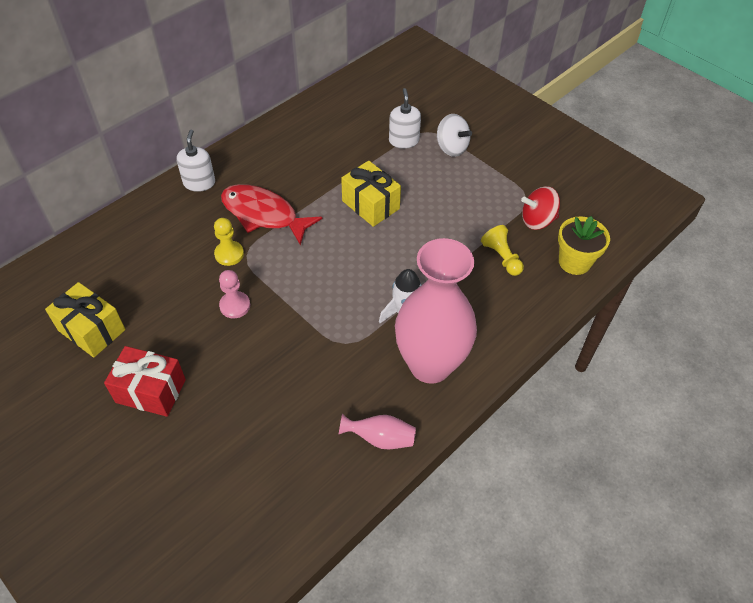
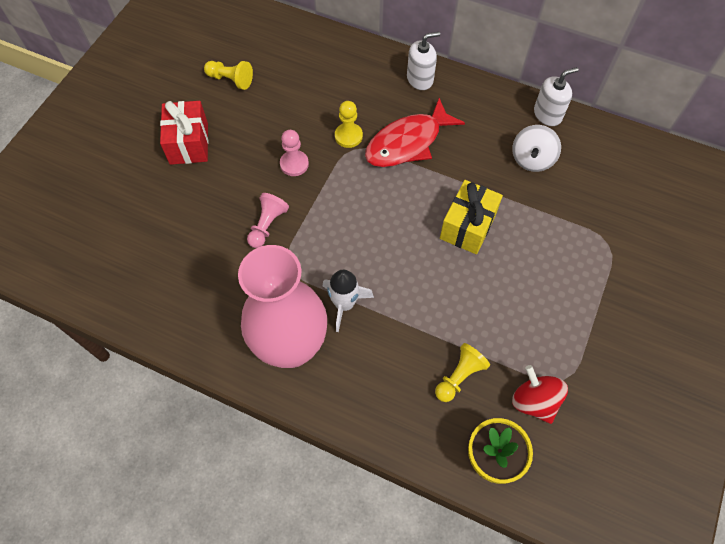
camera: 70 degrees right, 10 degrees up
yellow gift [45,282,125,358] -> yellow pawn [204,61,253,90]
red fish [221,184,322,246] -> red fish turned 135 degrees counterclockwise [365,98,465,167]
pink vase [338,414,416,449] -> none
white soap dispenser [389,88,421,149] -> white soap dispenser moved to [534,67,578,126]
white spinning top [437,114,472,157] -> white spinning top moved to [512,125,561,172]
none -> pink pawn [247,193,289,248]

